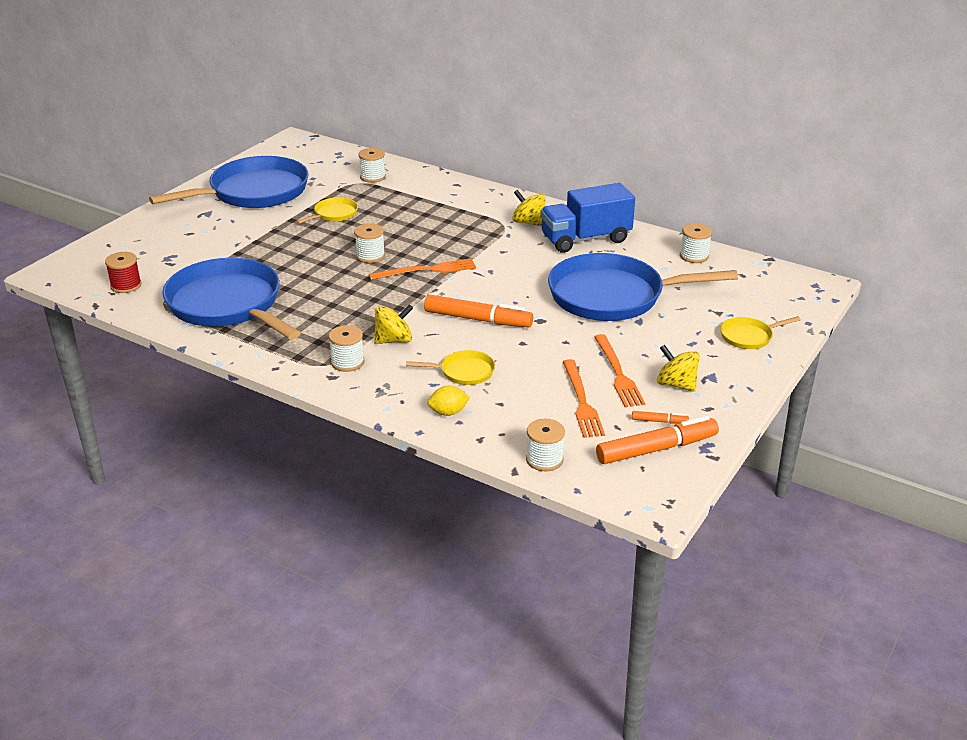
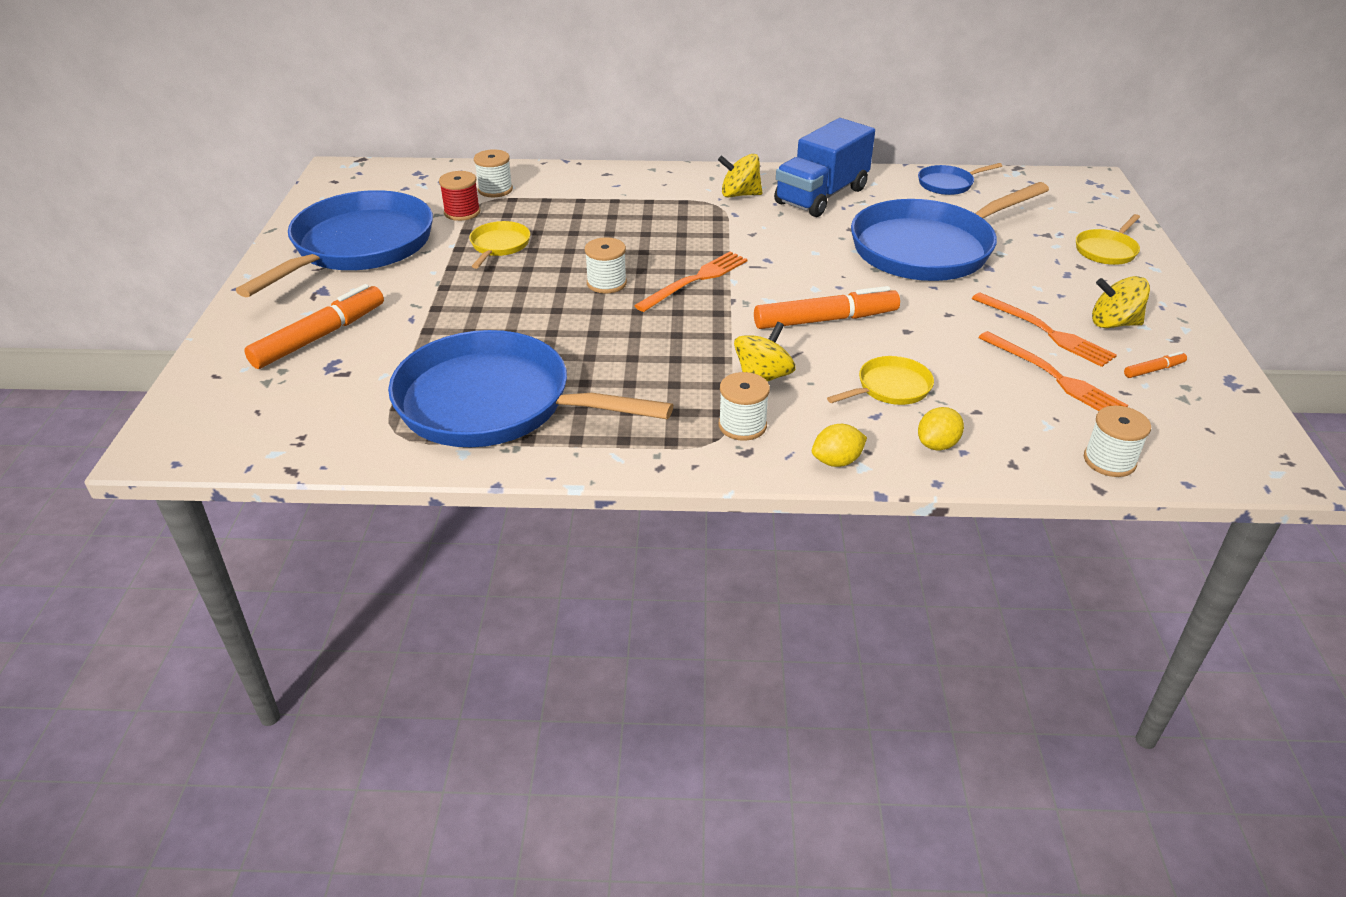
camera: 30 degrees left, 5 degrees up
red spool [105,252,142,293] -> red spool moved to [439,171,480,221]
orange marker [596,416,719,464] -> orange marker moved to [244,284,384,369]
white spool [680,223,712,263] -> blue pan [918,163,1002,195]
none -> yellow lemon [812,424,867,467]

